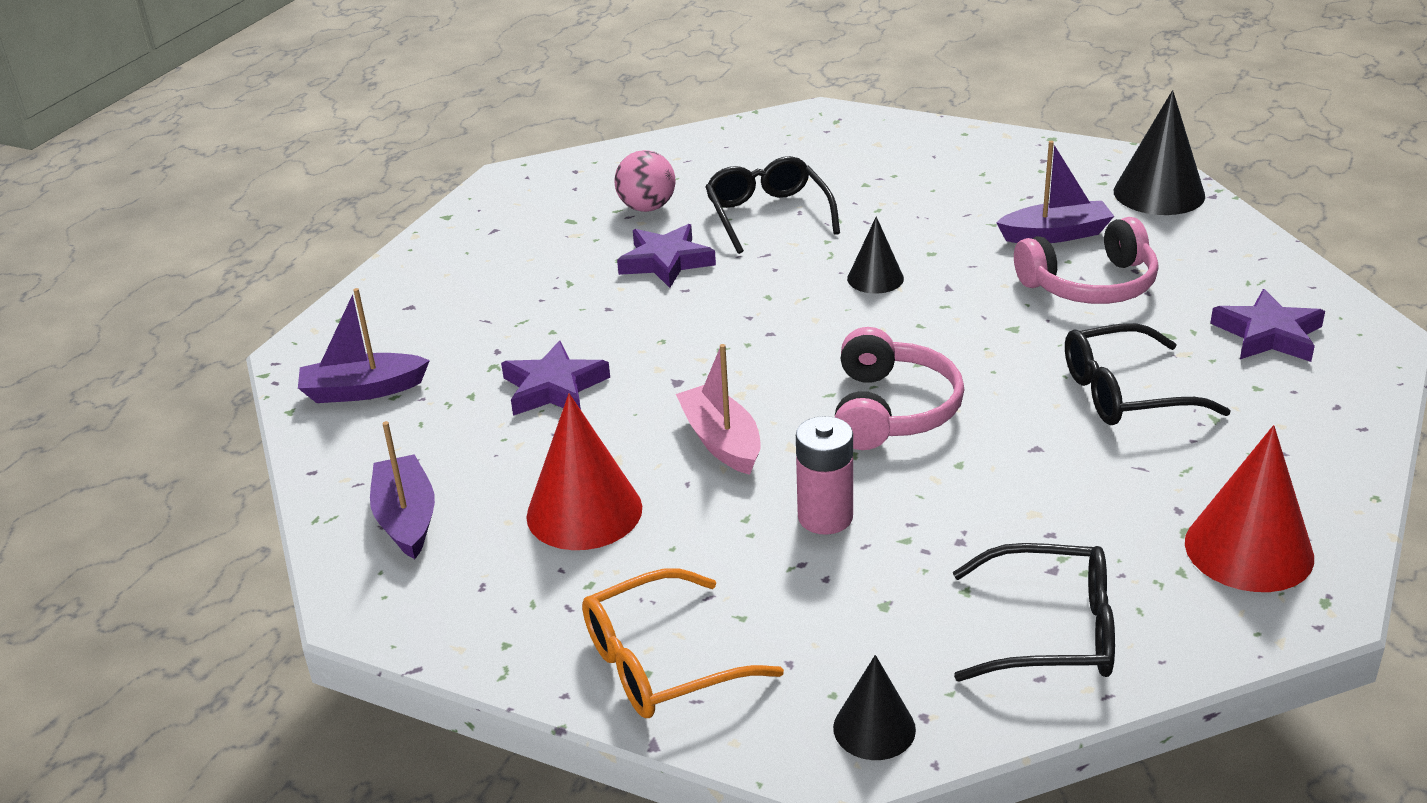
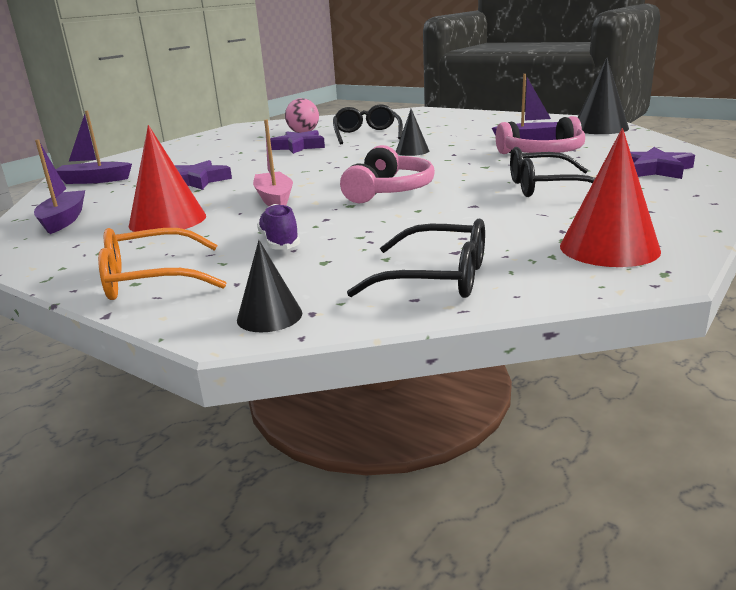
camera: 10 degrees right, 10 degrees down
pink battery [796,416,853,535] -> none
none -> purple shoe [257,204,300,249]

